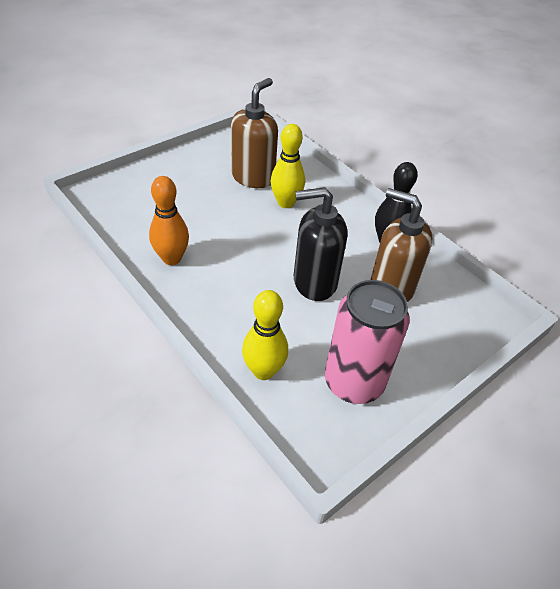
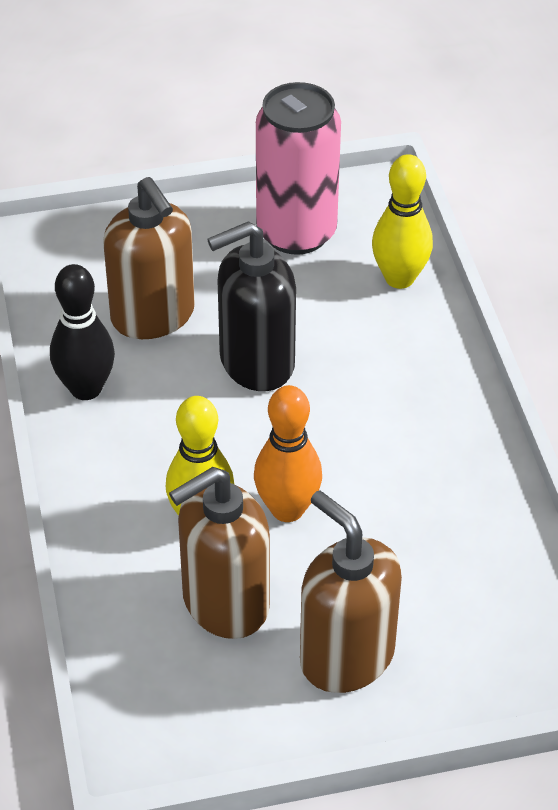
camera: 150 degrees left, 0 degrees up
orange bowling pin [149,176,189,265] -> orange bowling pin moved to [254,385,322,522]
black soap dispenser [294,187,347,301] -> black soap dispenser turned 135 degrees clockwise [207,221,296,391]
none -> brown soap dispenser [300,490,402,693]

